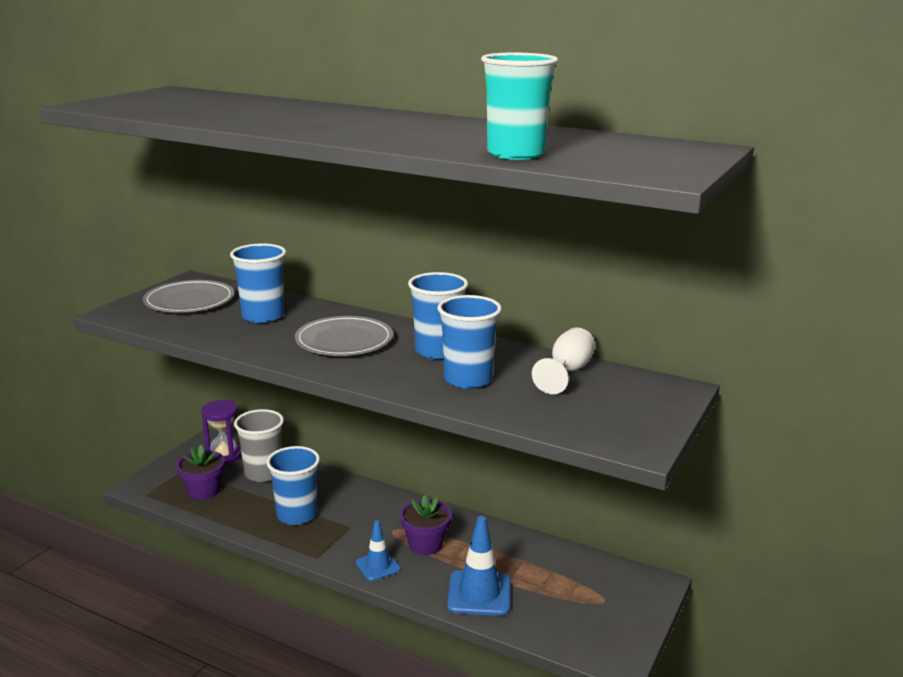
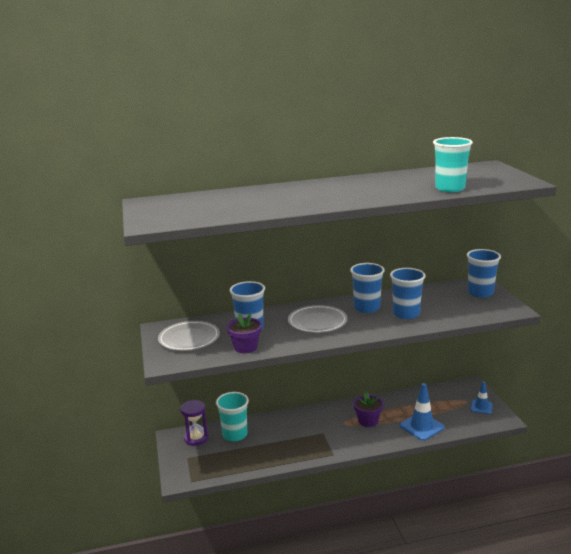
camera: 40 degrees left, 0 degrees up
purple flower pot [176,445,225,500] -> purple flower pot moved to [227,314,262,353]
grey cup [234,409,284,482] -> turquoise cup [216,392,249,441]
blue cup [266,446,320,525] -> blue cup moved to [467,249,501,298]
blue traffic cone [356,520,401,581] -> blue traffic cone moved to [471,381,493,414]
white goblet [532,328,595,394] -> none

